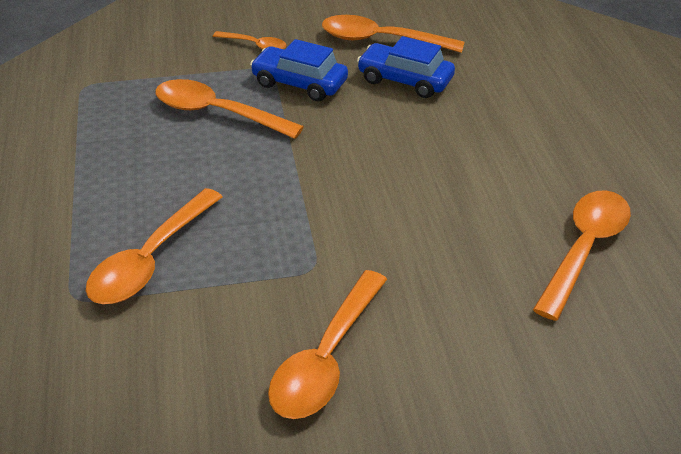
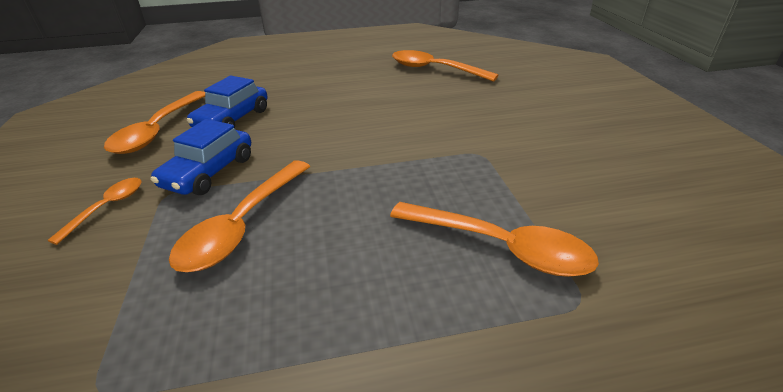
camera: 90 degrees left, 5 degrees down
orange spoon [268,270,387,419] -> none

